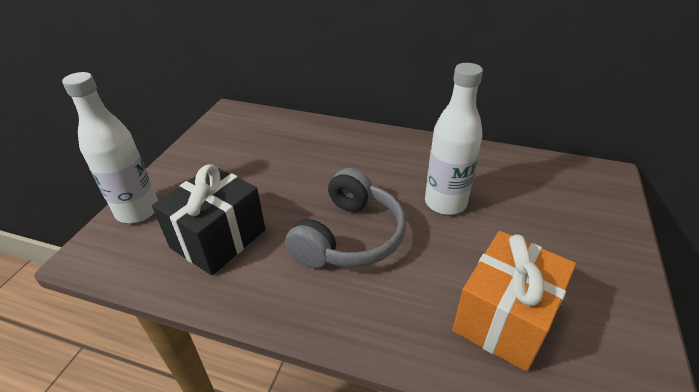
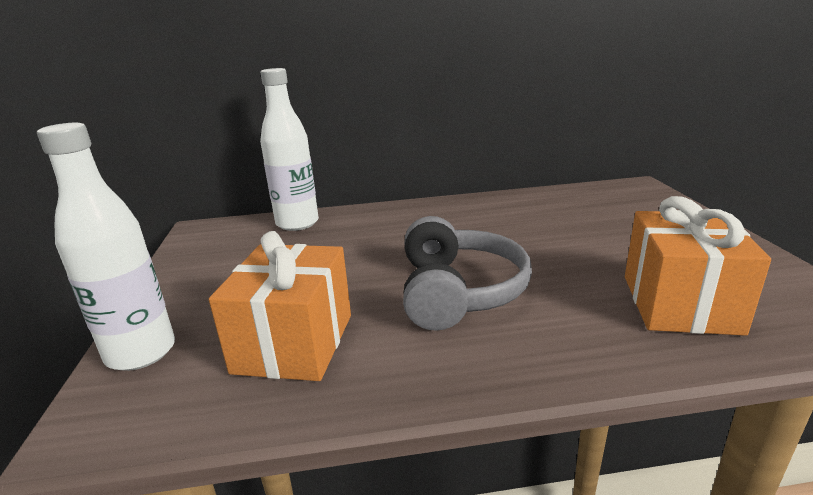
camera: 25 degrees left, 15 degrees down
black gift [152,164,266,276] -> orange gift [209,231,351,381]
white bottle [425,63,483,215] -> white bottle moved to [260,68,319,231]

